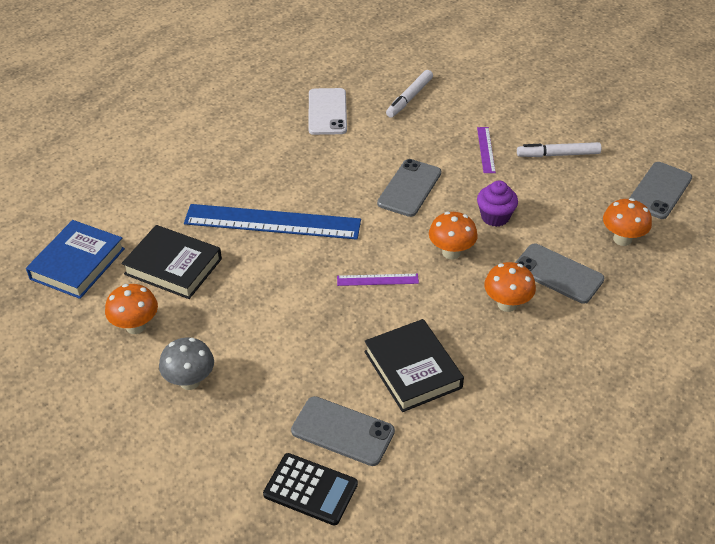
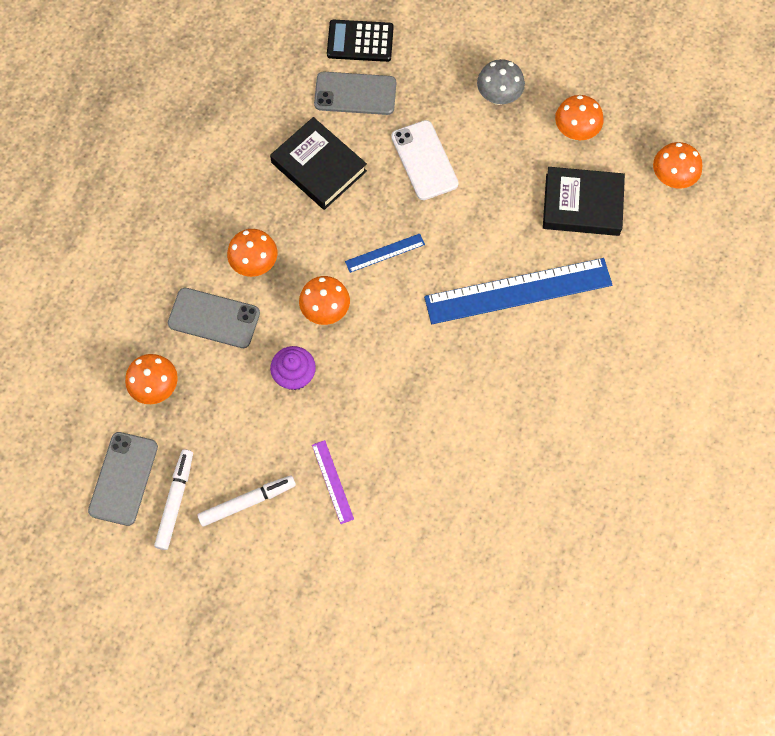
camera: 160 degrees right, 25 degrees up
blue book [26,220,125,299] -> orange mushroom [653,142,702,188]
white phone [308,88,347,135] -> white phone moved to [391,120,459,200]
purple ruler [337,274,419,286] -> blue ruler [345,234,425,273]
grey phone [377,159,441,217] -> none
white marker [386,70,433,118] -> white marker moved to [154,449,193,550]

